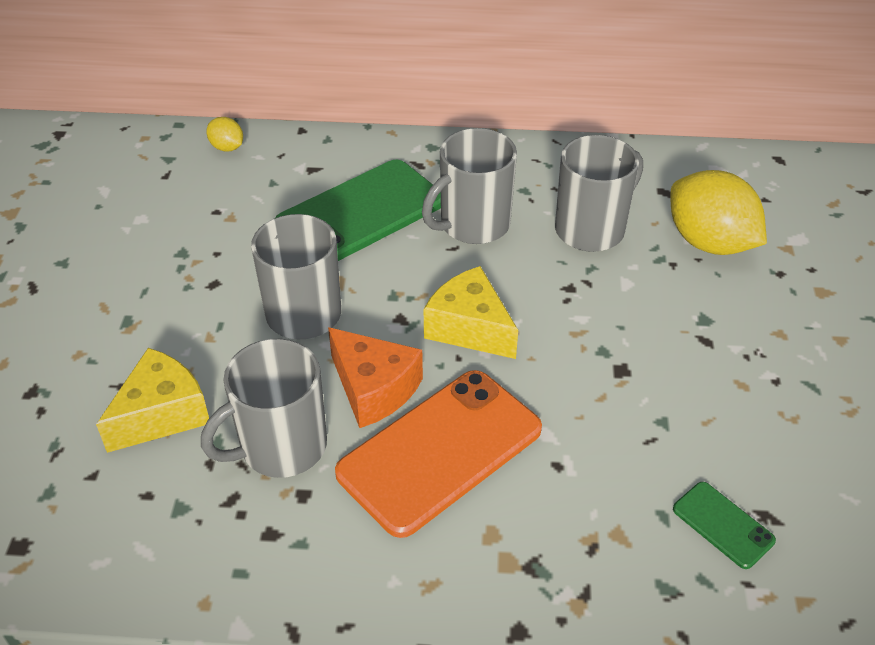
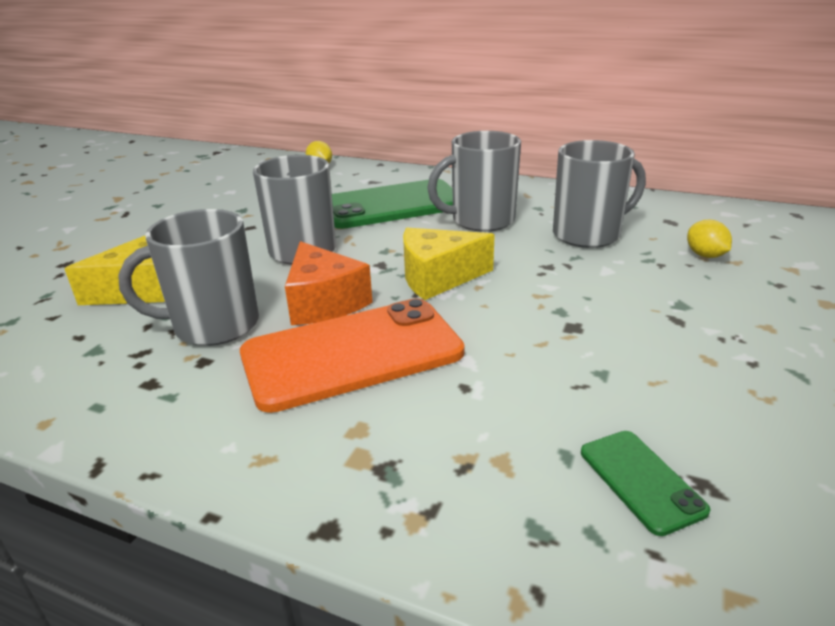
camera: 20 degrees right, 15 degrees down
yellow cheese [424,266,518,359] -> yellow cheese turned 75 degrees counterclockwise [403,228,495,300]
yellow lemon [670,170,767,255] -> yellow lemon [687,220,732,258], size x0.47

